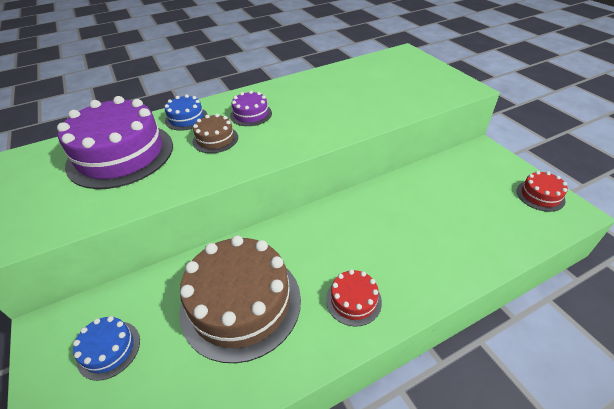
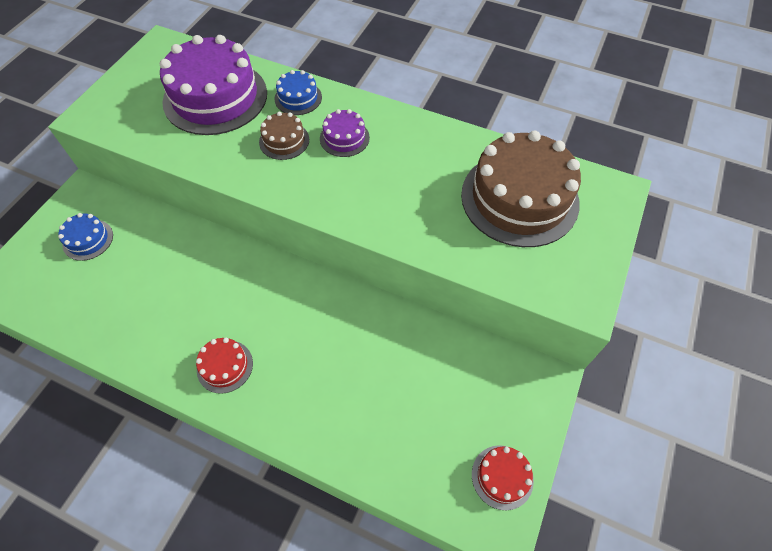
camera: 50 degrees right, 15 degrees up
brown cake [179,235,301,363] -> brown cake moved to [461,131,581,247]

